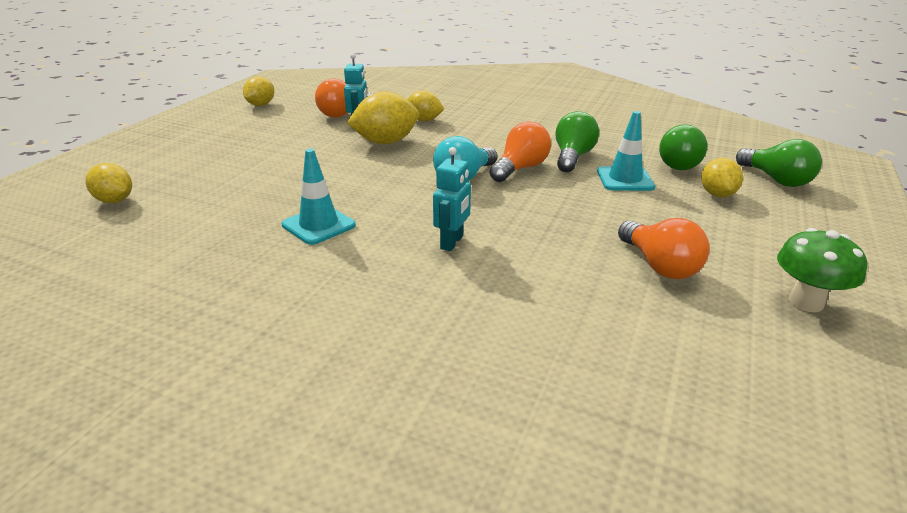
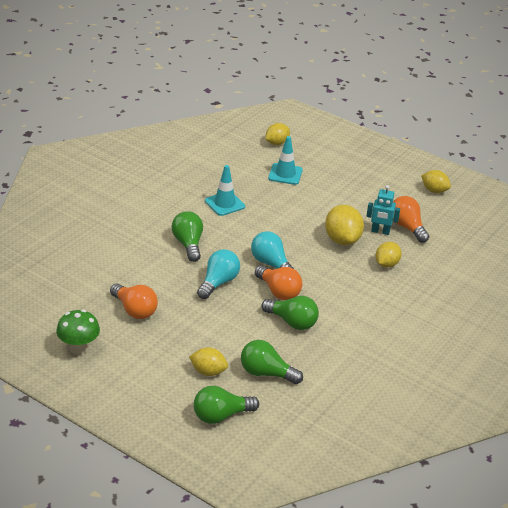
camera: 100 degrees right, 5 degrees up
turquoise robot [433,147,471,251] -> green light bulb [172,211,203,262]
turquoise traffic cone [597,111,655,191] -> turquoise traffic cone moved to [268,136,303,185]
orange light bulb [618,218,710,279] -> orange light bulb turned 120 degrees counterclockwise [110,284,158,319]
none -> turquoise light bulb [197,249,240,299]

